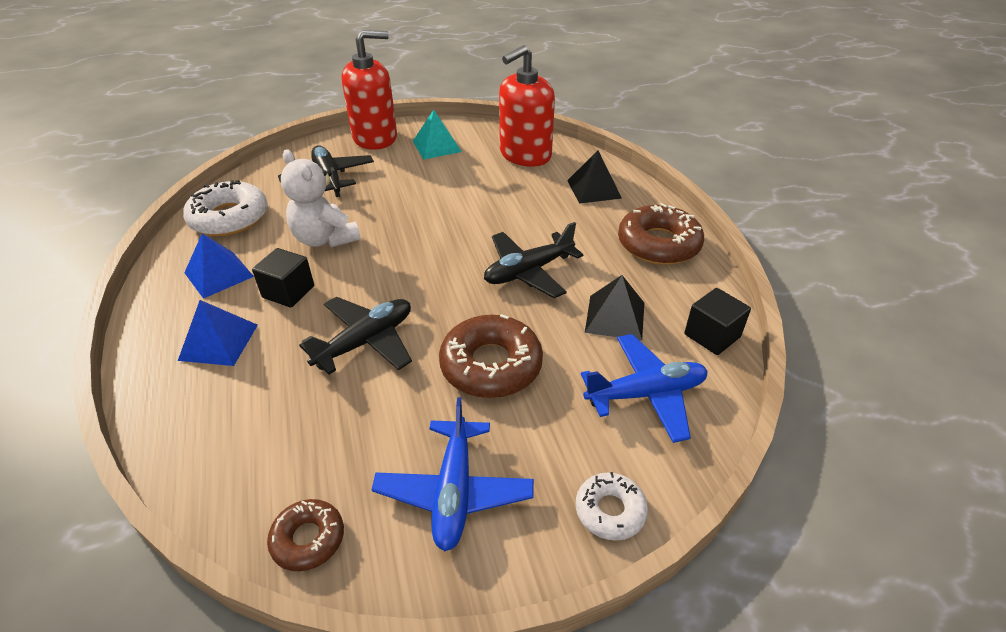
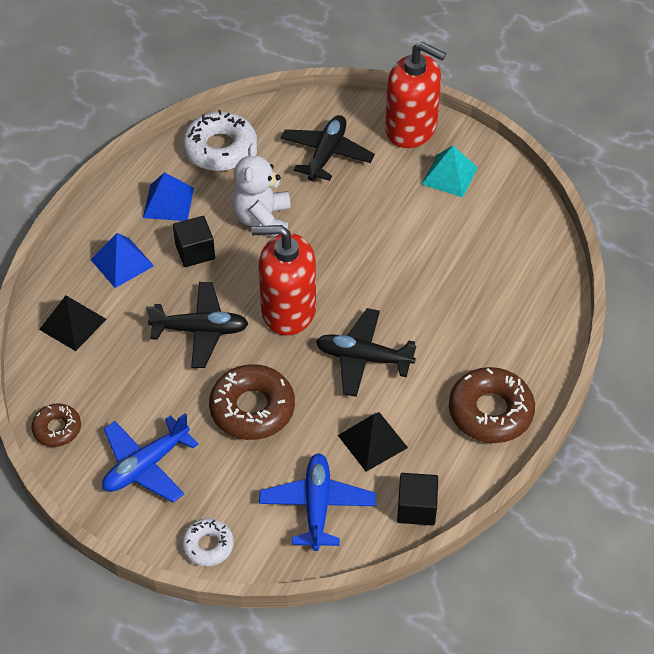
camera: 45 degrees right, 10 degrees up
red soap dispenser [499,45,555,167] -> red soap dispenser moved to [251,225,316,335]
black pyramid [567,150,622,204] -> black pyramid moved to [39,296,106,351]
blue plane [581,334,708,443] -> blue plane turned 120 degrees counterclockwise [259,453,375,551]

